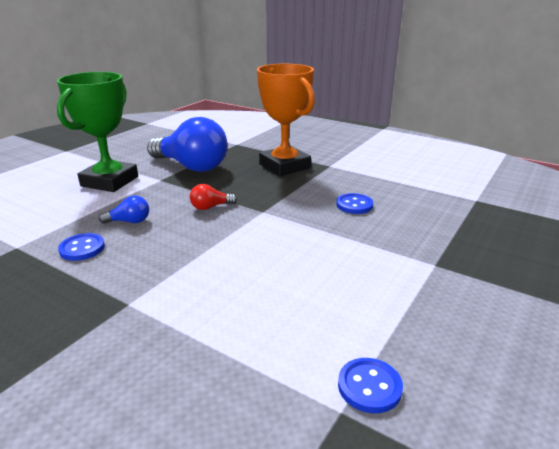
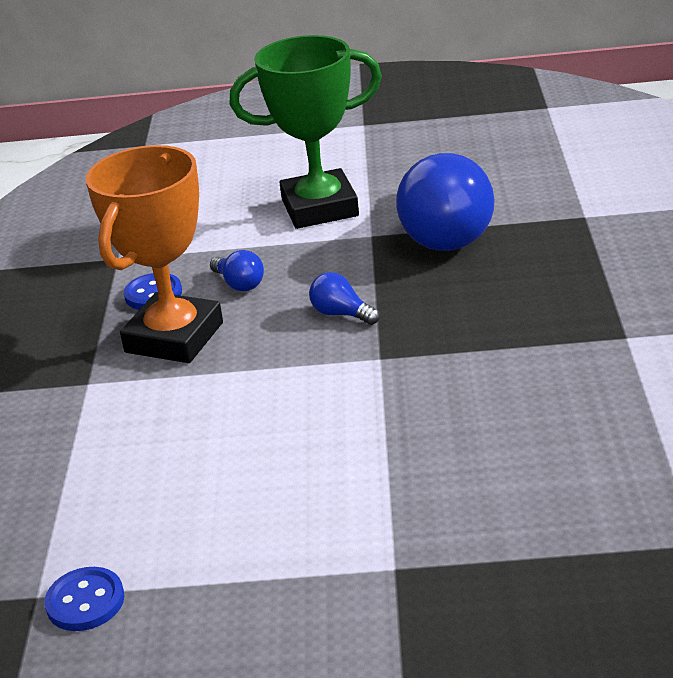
camera: 60 degrees right, 5 degrees up
red light bulb [190,184,237,210] -> blue light bulb [309,272,380,325]
orange trophy [257,64,315,176] -> orange trophy moved to [86,145,223,363]
blue button [336,193,373,214] -> none

